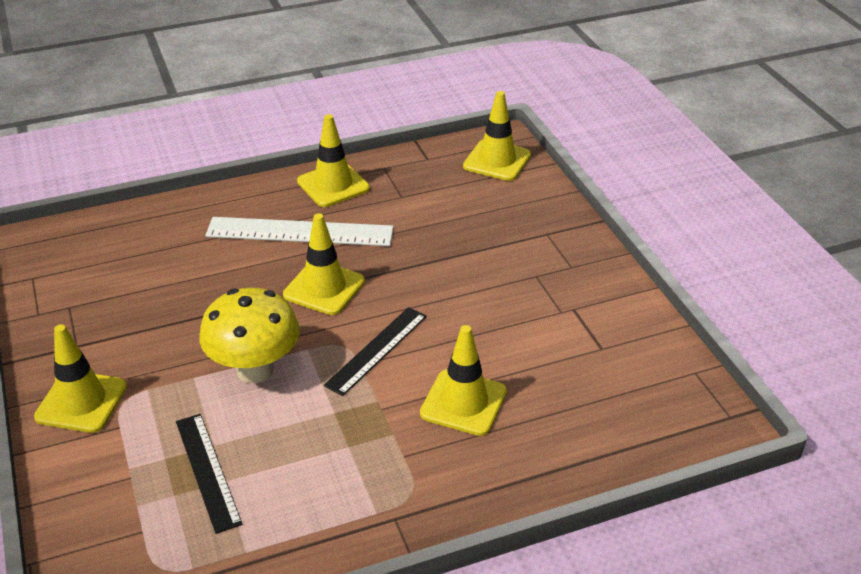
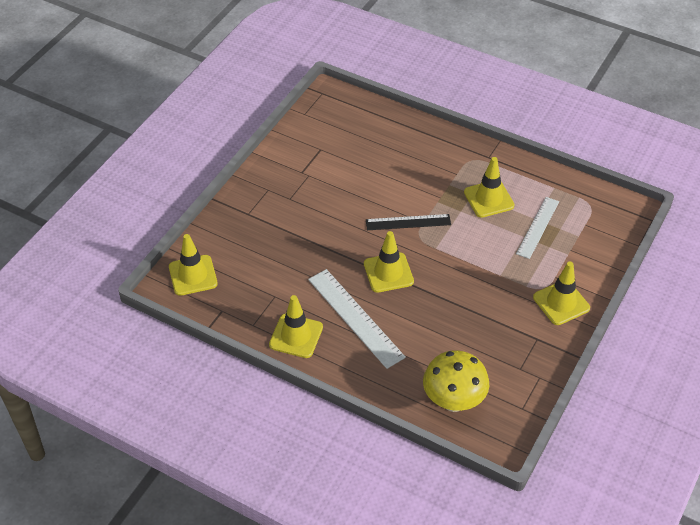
camera: 130 degrees left, 10 degrees up
black ruler [176,414,242,534] -> white ruler [516,197,559,259]
yellow mushroom [199,288,300,383] -> yellow mushroom moved to [423,351,489,412]
yellow traffic cone [420,325,507,436] -> yellow traffic cone moved to [464,157,515,218]

